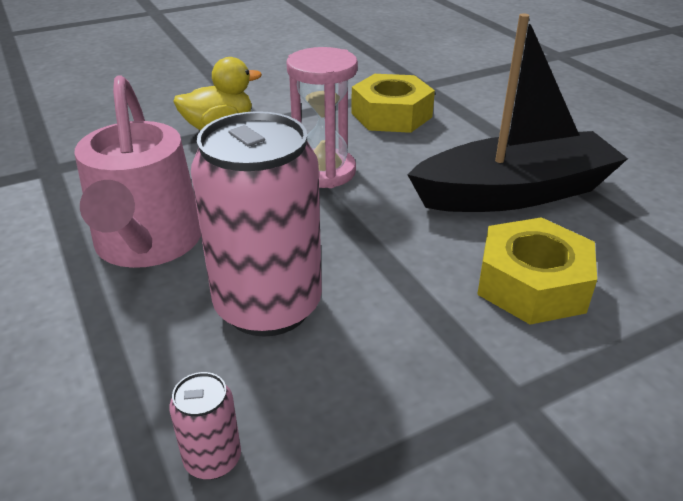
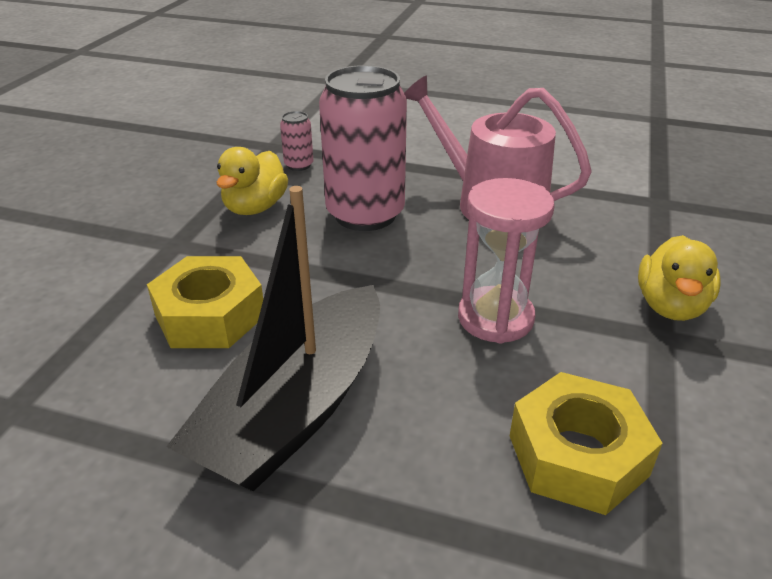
camera: 135 degrees right, 0 degrees up
none -> yellow duck [216,147,288,215]

